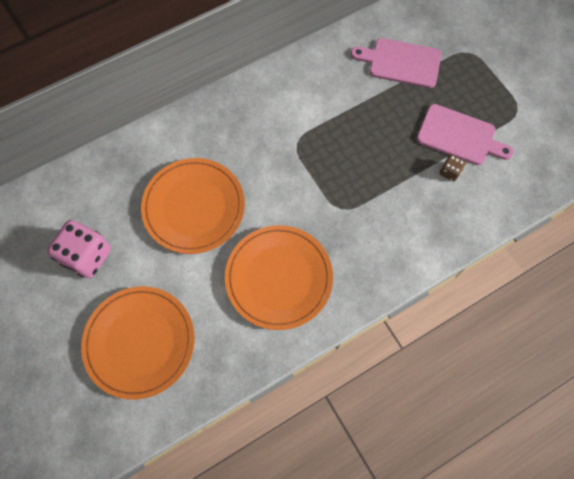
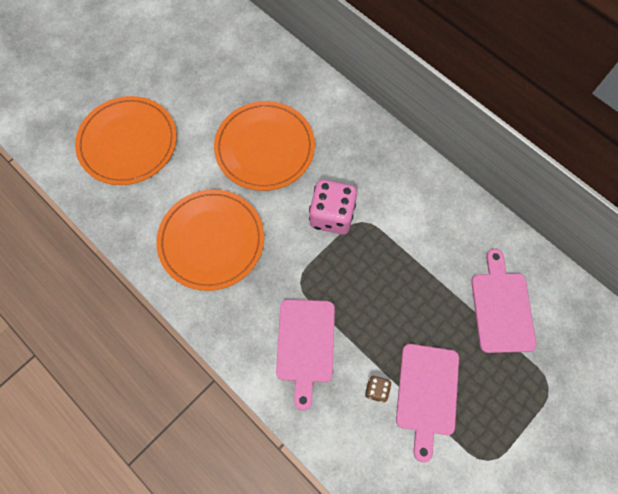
camera: 75 degrees right, 0 degrees up
pink dice [47,220,111,278] -> pink dice moved to [309,179,357,235]
none -> pink cutting board [276,299,335,410]

